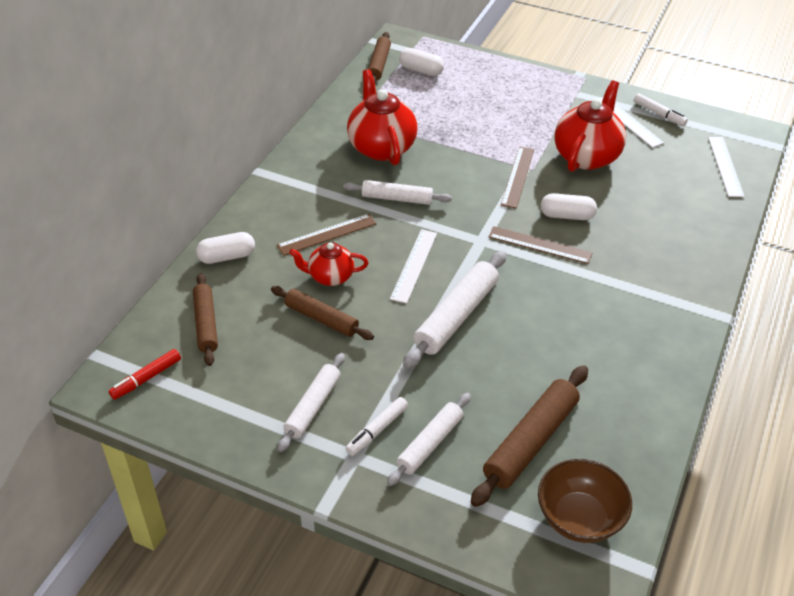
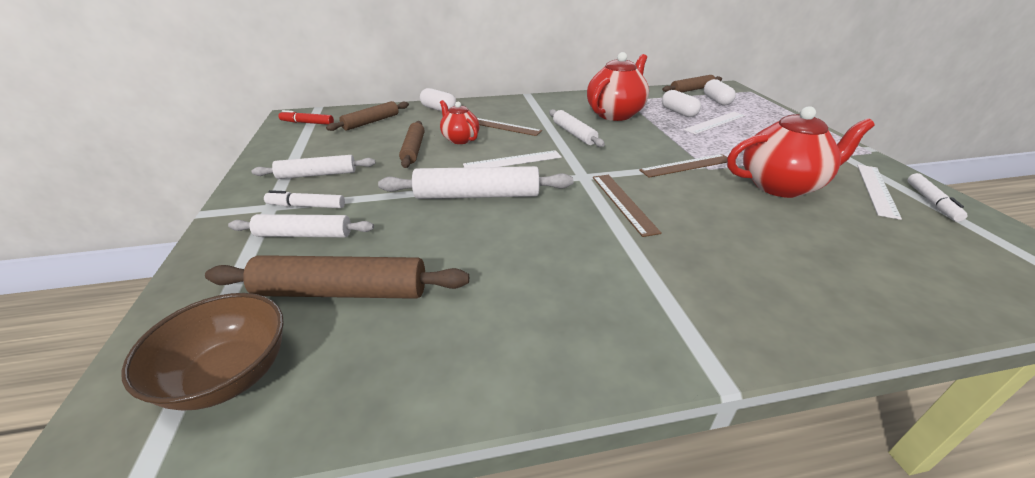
camera: 55 degrees right, 10 degrees down
white capsule [541,193,597,220] -> white capsule moved to [662,90,701,117]
white ruler [708,137,745,197] -> white ruler moved to [684,112,746,135]

